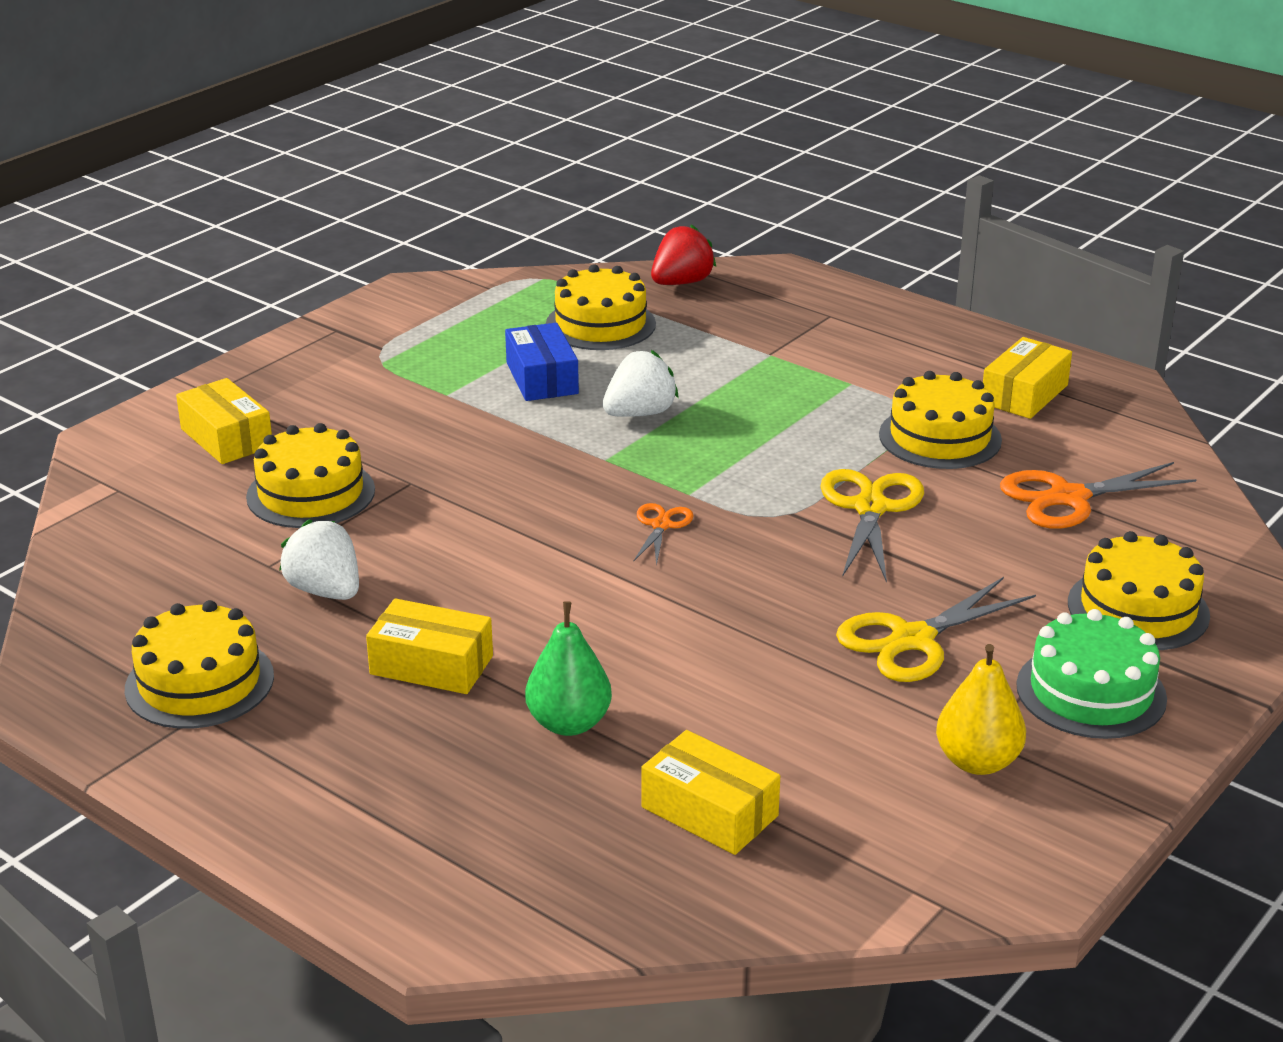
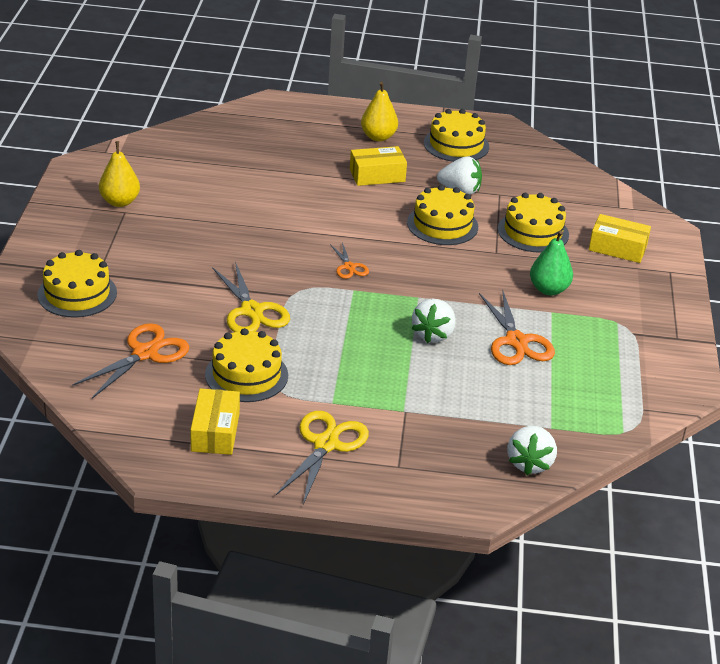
camera: 145 degrees right, 5 degrees up
blue box [505,323,579,401] -> orange scissors [479,289,555,365]
green pear [525,601,612,736] -> green pear moved to [530,231,573,296]
yellow cake [546,264,656,350] -> yellow cake moved to [407,185,478,245]
yellow box [641,730,780,855] -> none
red strawberry [651,224,716,285] -> white strawberry [508,426,557,475]
yellow scissors [836,577,1036,682] -> yellow scissors moved to [276,411,369,505]
green cake [1016,609,1167,739] -> none
none -> yellow pear [361,82,398,141]

